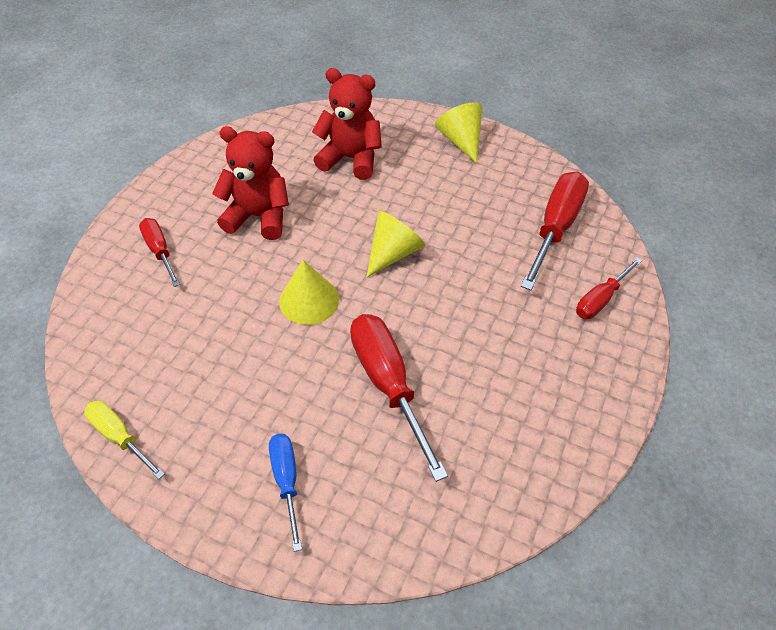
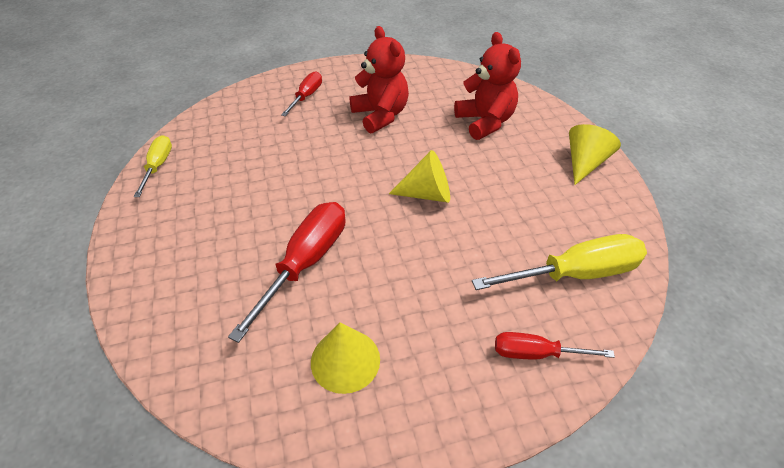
camera: 50 degrees right, 5 degrees down
blue screwdriver [269,434,302,552] -> none
yellow cone [279,260,339,325] -> yellow cone moved to [311,322,380,394]
red screwdriver [521,172,589,290] -> yellow screwdriver [472,234,647,290]

